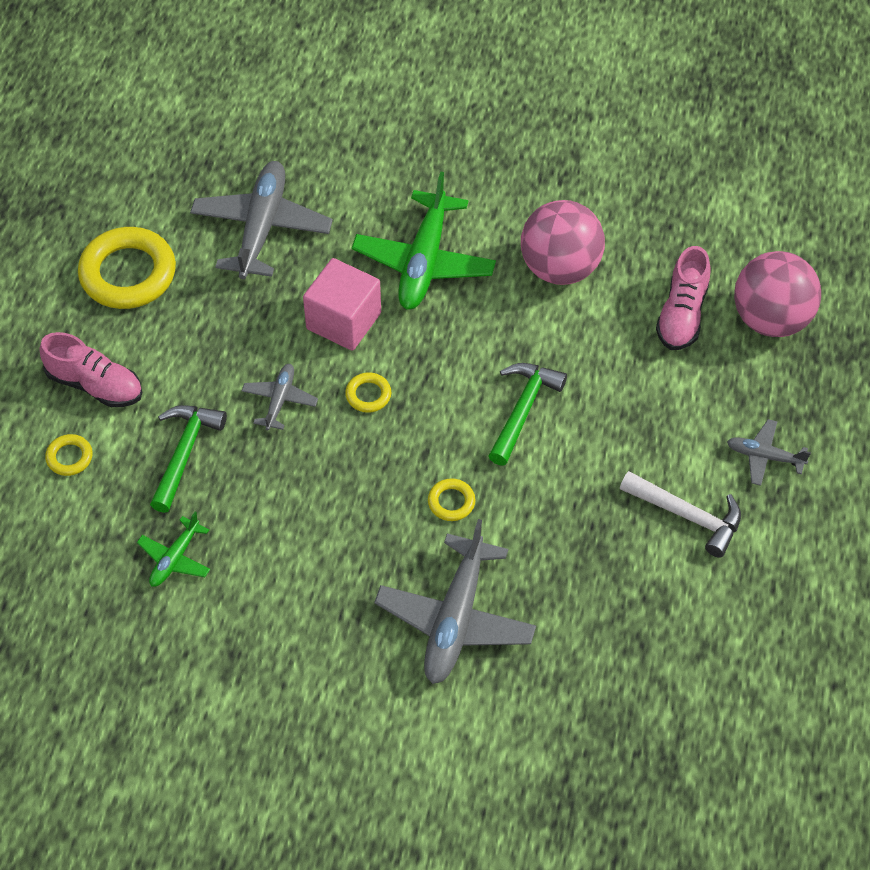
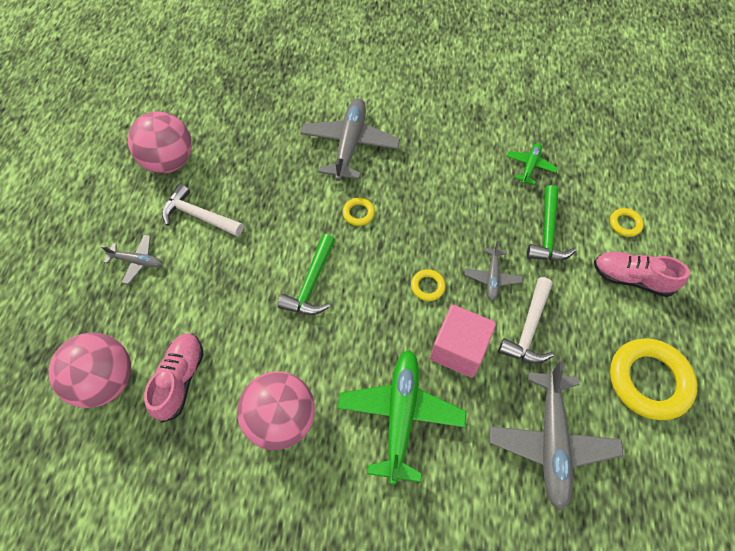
camera: 175 degrees right, 5 degrees up
none -> pink ball [128,111,192,173]
none -> white hammer [498,277,554,364]

